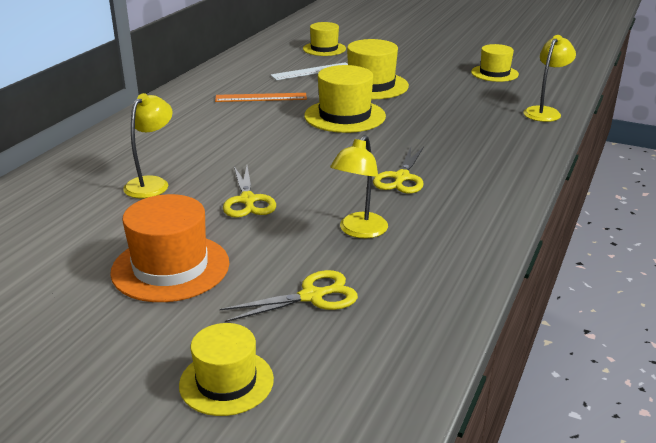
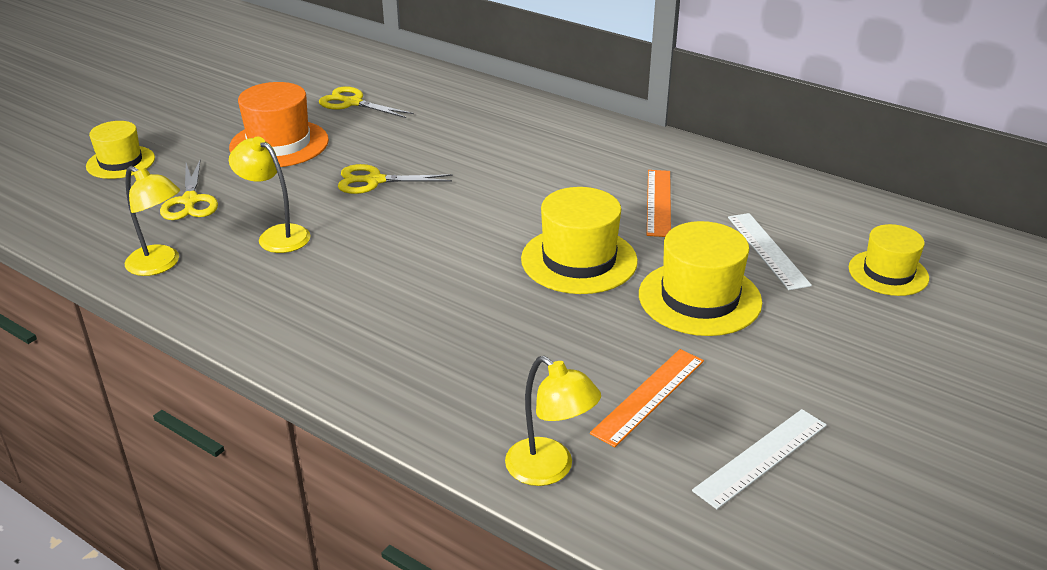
camera: 100 degrees right, 5 degrees up
yellow lamp [123,93,173,198] -> yellow lamp moved to [125,166,180,276]
yellow scissors [373,147,424,194] -> yellow scissors moved to [319,86,414,118]
yellow hat [471,44,519,82] -> white ruler [692,409,827,509]
none -> orange ruler [590,349,704,447]

